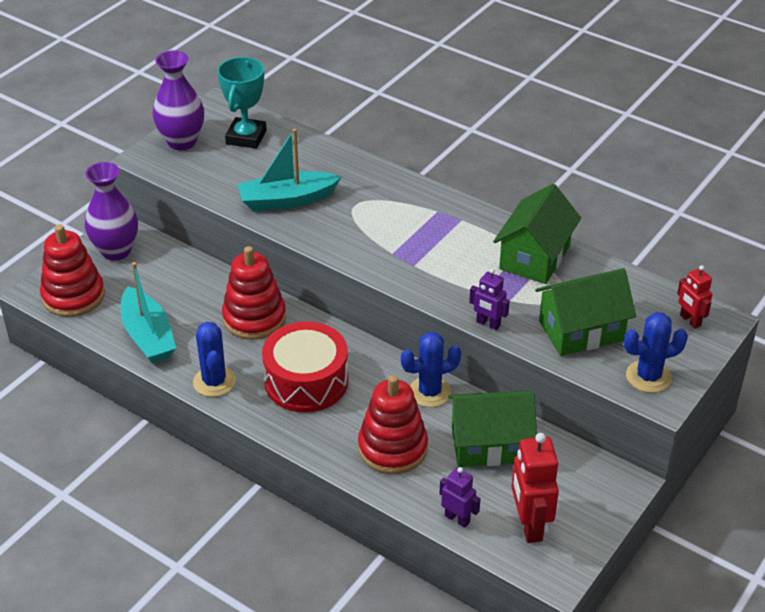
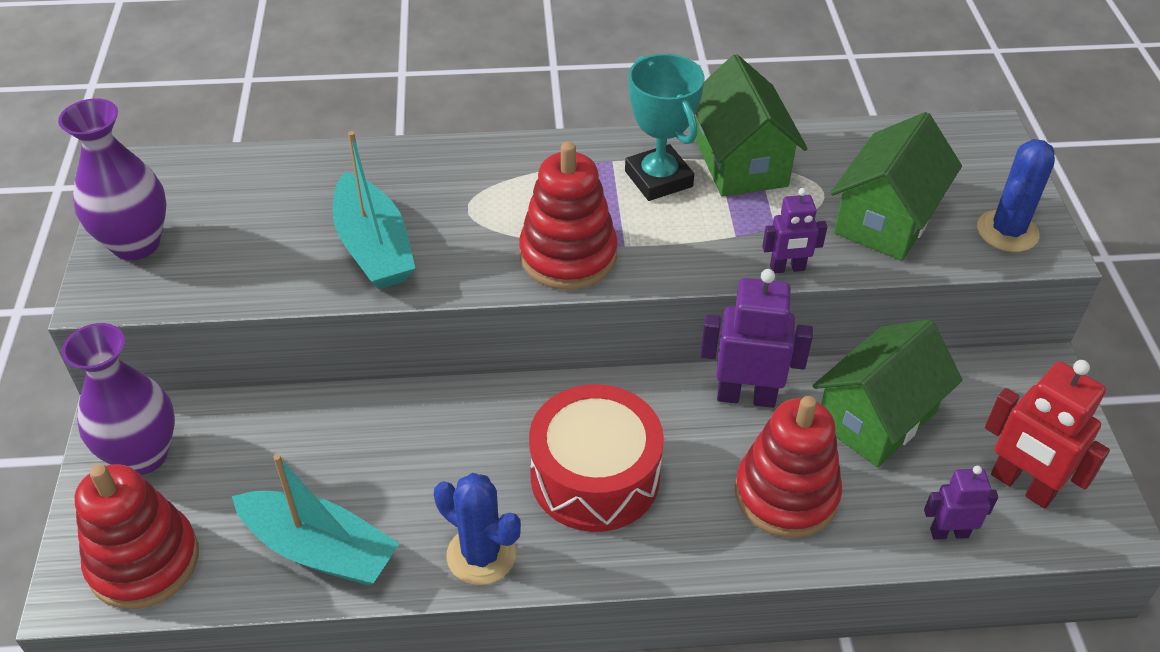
camera: 40 degrees left, 5 degrees up
turquoise trophy [217,57,267,149] -> turquoise trophy moved to [625,54,705,201]
red stacking toy [222,246,286,340] -> red stacking toy moved to [519,142,618,290]
turquoise boat [237,129,341,211] -> turquoise boat turned 60 degrees counterclockwise [333,131,415,289]
blue cactus [401,332,461,407] -> purple robot [700,269,813,408]
red robot [677,265,713,329] -> none

